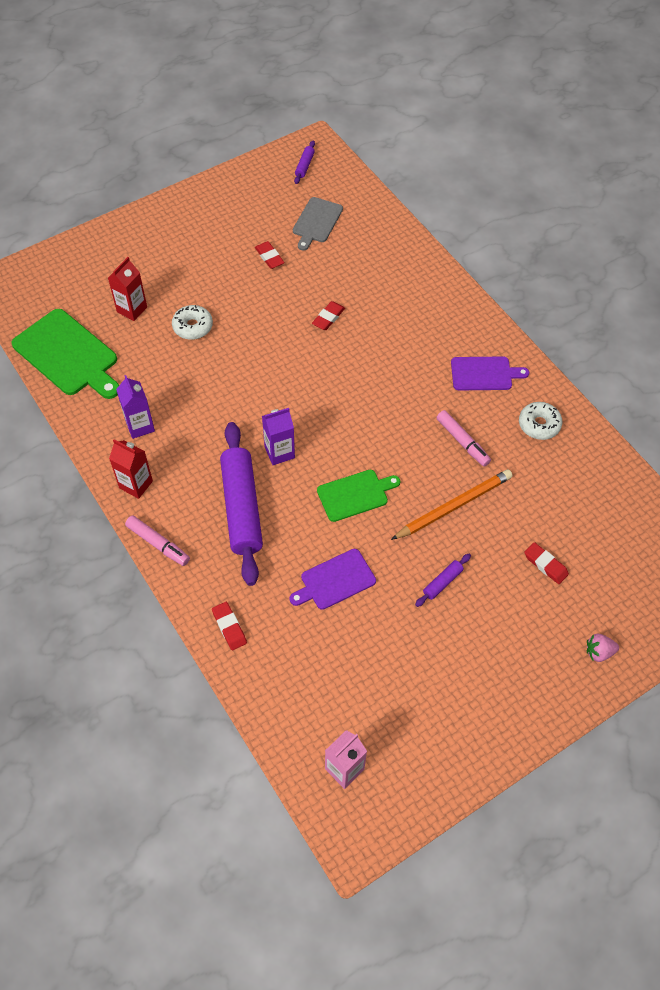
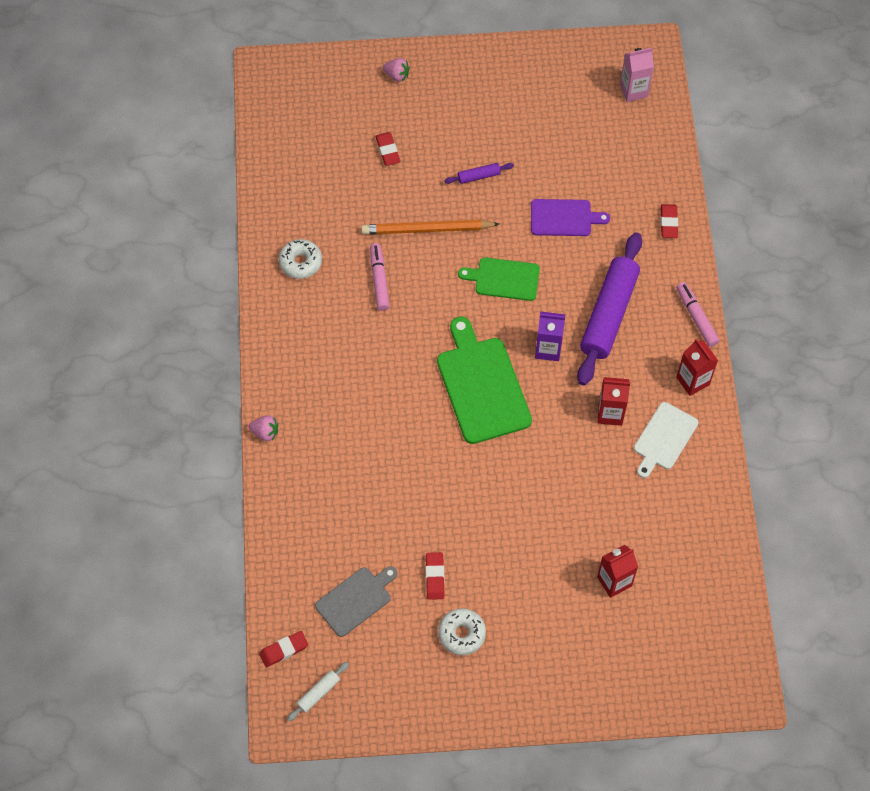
camera: 150 degrees left, 5 degrees up
green cutting board [12,309,119,399] -> green cutting board moved to [437,317,532,444]
purple carton [116,375,155,439] -> white cutting board [634,402,698,478]
white donut [172,305,213,340] -> white donut moved to [438,608,486,655]
purple rolling pin [294,140,315,184] -> white rolling pin [287,662,349,721]
red eraser [312,301,345,330] -> red eraser moved to [259,631,308,667]
purple cutting board [451,357,529,390] -> none
none -> pink strawberry [248,415,278,441]
none -> red carton [598,377,630,426]

